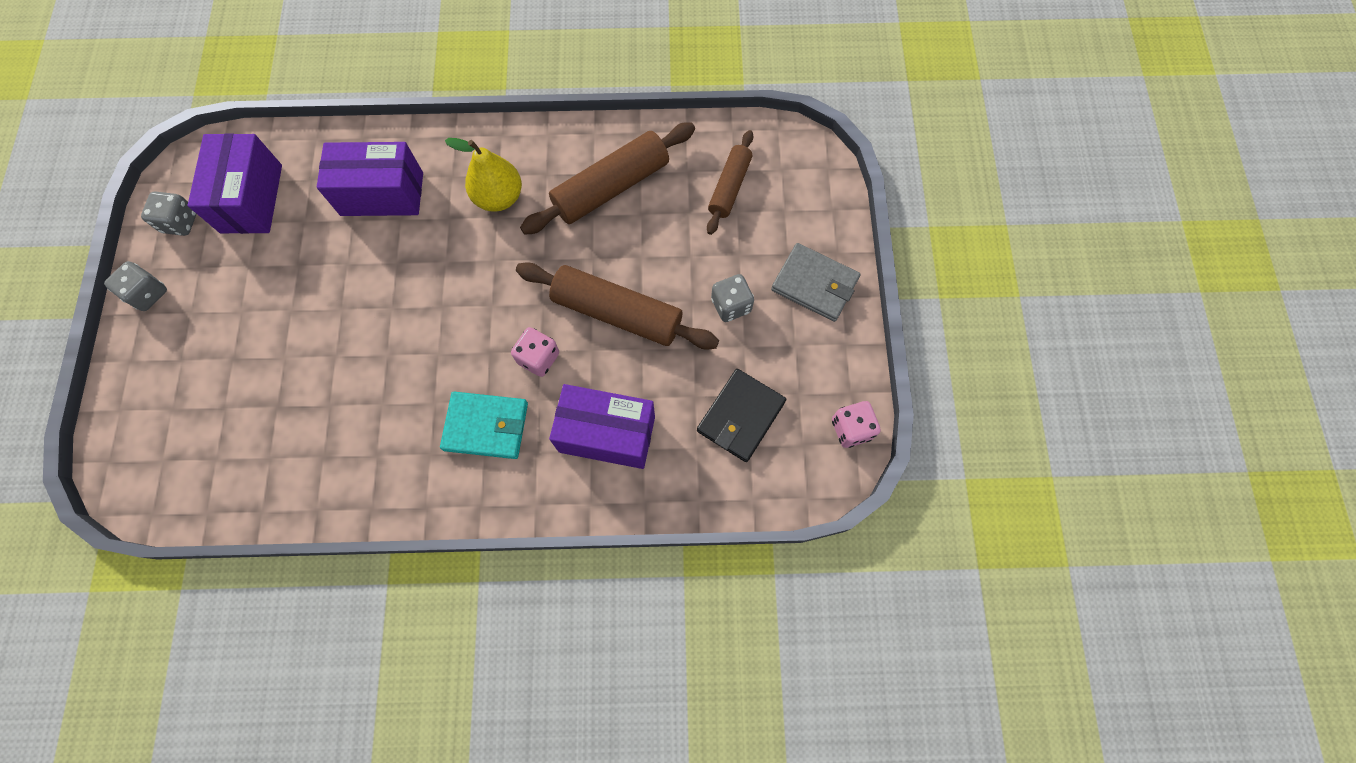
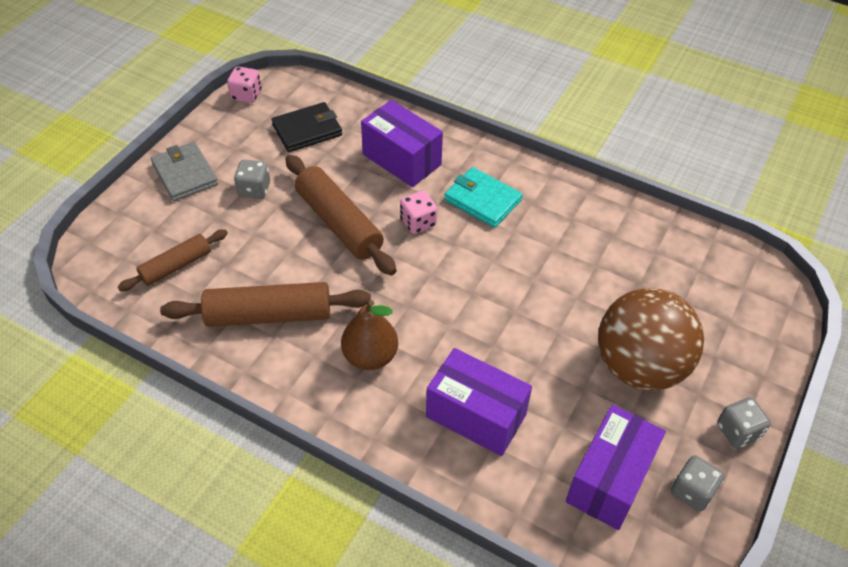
camera: 150 degrees left, 20 degrees down
yellow pear [445,138,522,211] -> brown pear [341,300,398,370]
none -> brown ball [598,288,704,391]

